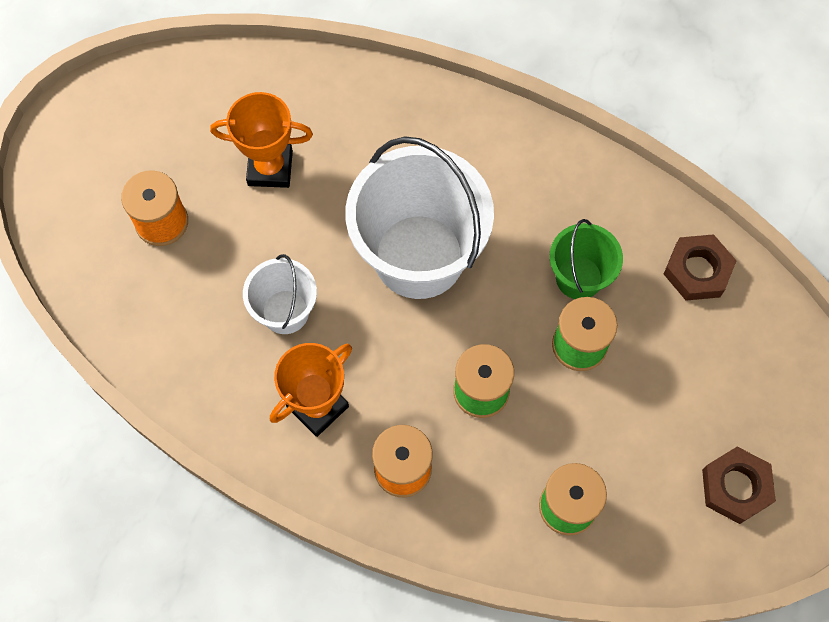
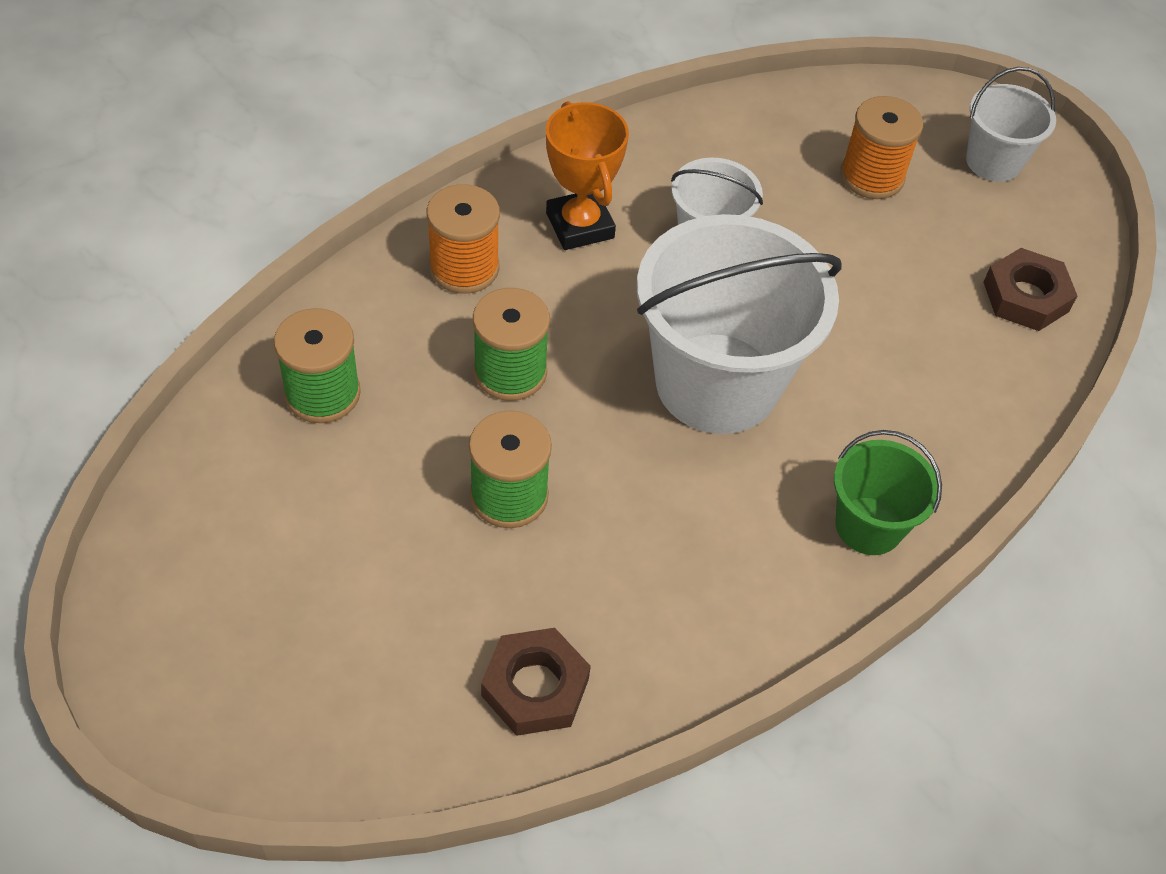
camera: 110 degrees right, 15 degrees down
orange trophy [210,92,313,188] -> none
green bucket [549,219,623,299] -> green bucket moved to [834,430,942,555]
brown nut [702,447,776,524] -> brown nut moved to [983,248,1077,331]
none -> white bucket [966,67,1056,182]

